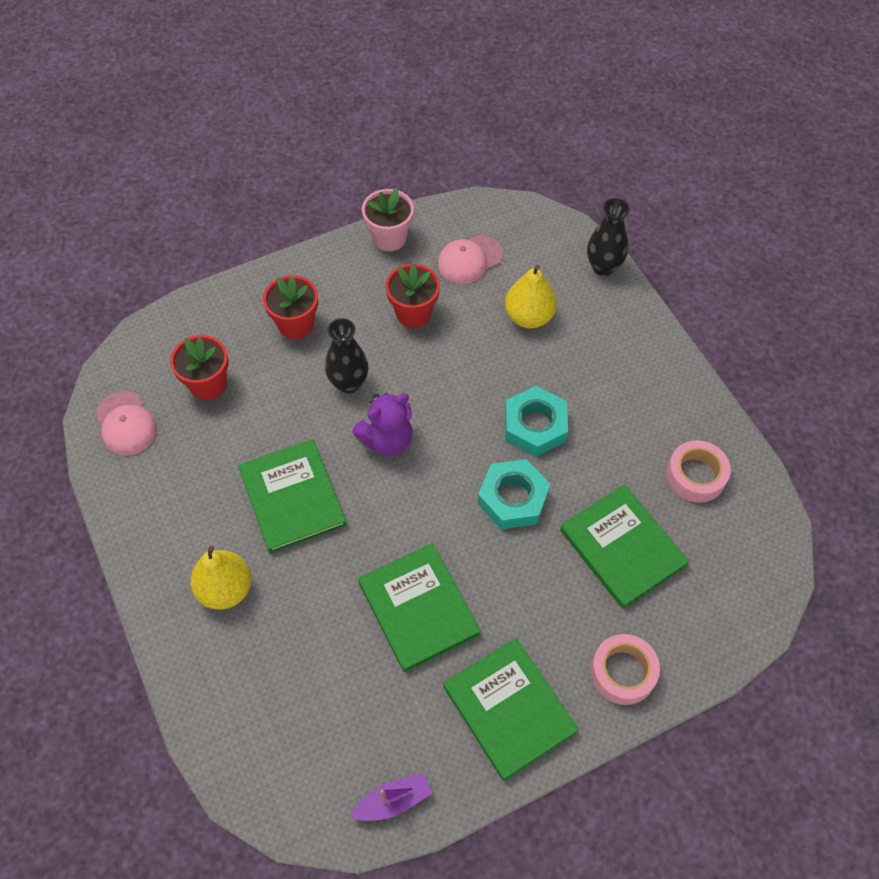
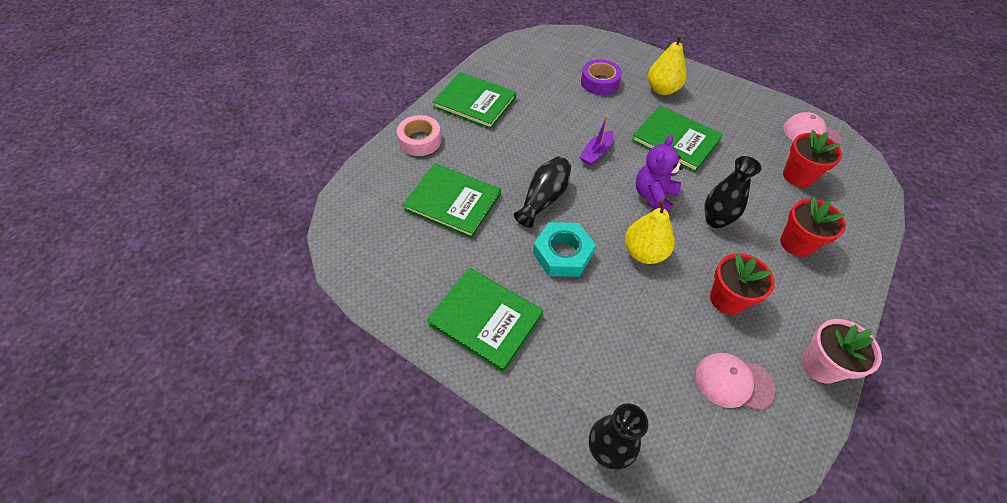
camera: 150 degrees right, 5 degrees down
purple boat [350,773,432,821] -> purple boat moved to [580,116,614,165]
green book [358,543,481,672] -> green book moved to [427,268,543,372]
pink cap [438,235,503,284] -> pink cap turned 105 degrees counterclockwise [696,353,776,410]
turquoise nut [478,459,551,530] -> black vase [514,156,571,228]
yellow pear [505,265,557,328] -> yellow pear moved to [625,200,675,264]
pink tape [667,440,731,503] -> none
none -> purple tape [581,59,622,95]

